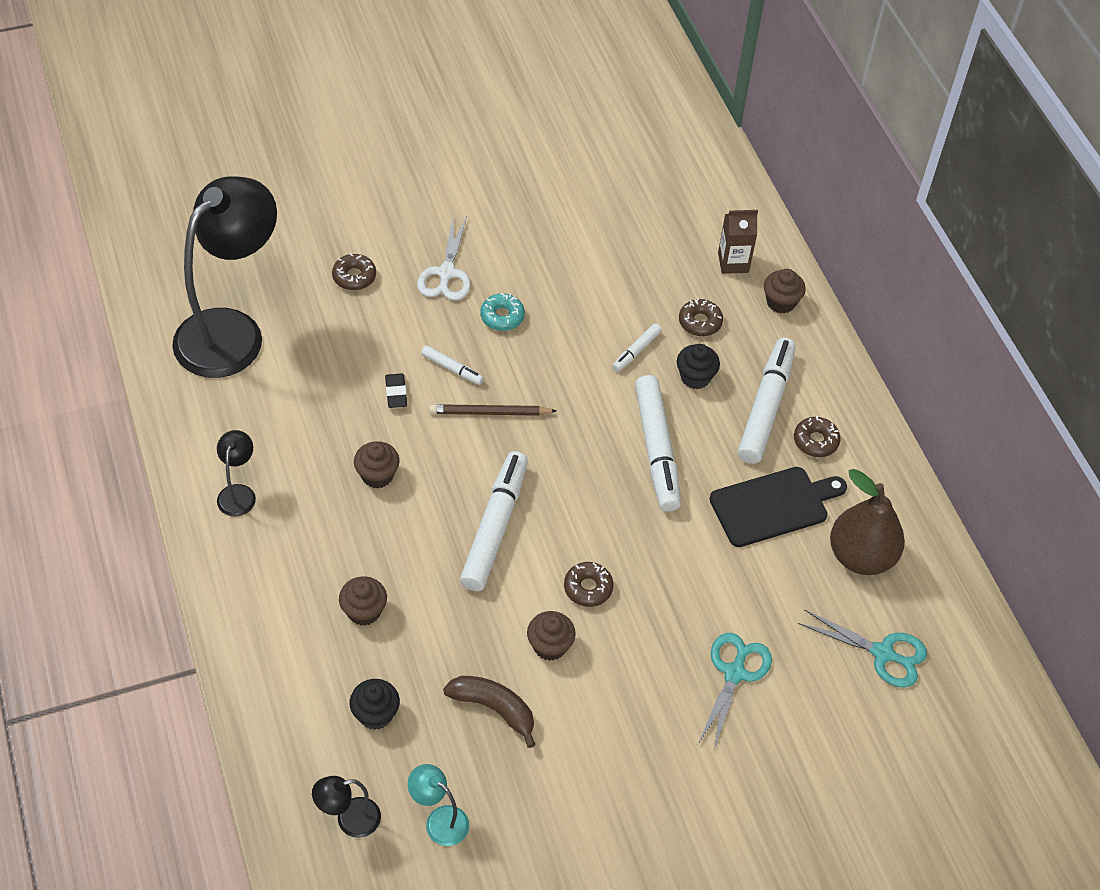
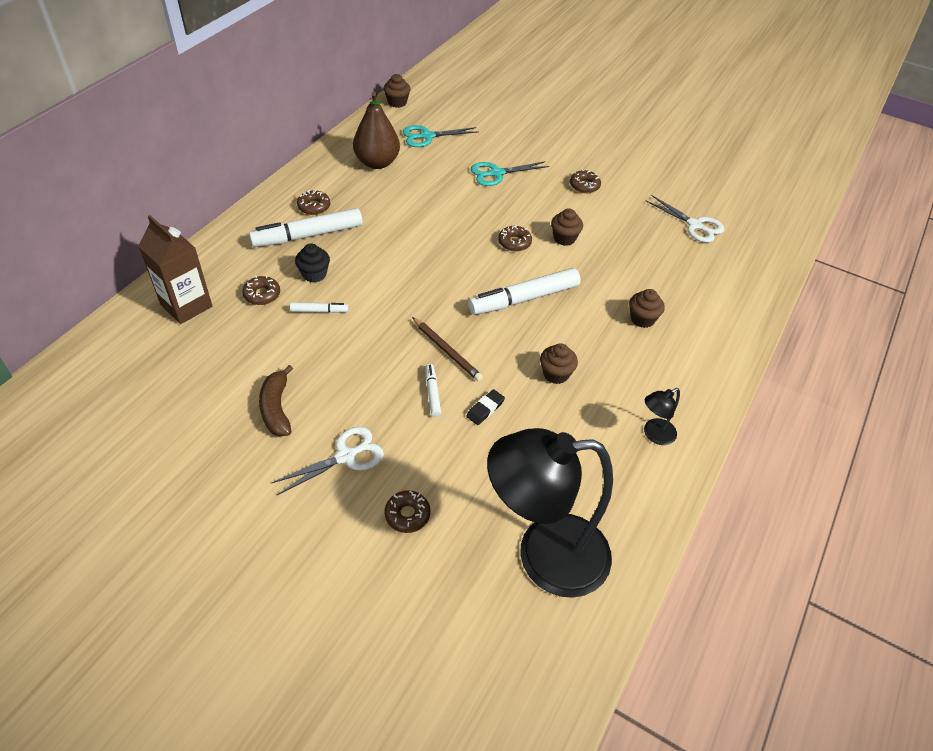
camera: 130 degrees left, 5 degrees down
black lamp [312,776,381,838] -> none
black cupcake [350,679,400,730] -> none
turquoise lamp [408,764,469,846] -> white scissors [646,195,724,243]
brown banana [443,676,535,748] -> brown banana moved to [259,365,293,436]
turquoise donut [480,293,525,331] -> none
white marker [635,375,681,512] -> none
black cutting board [710,467,847,547] -> none
brown carton [718,210,758,274] -> brown carton [139,215,212,324], size x1.54
brown cupcake [764,269,806,314] -> brown cupcake moved to [384,74,411,108]
turquoise scissors [798,609,927,688] -> turquoise scissors turned 90 degrees counterclockwise [403,125,478,147]
none -> brown donut [570,170,601,193]

